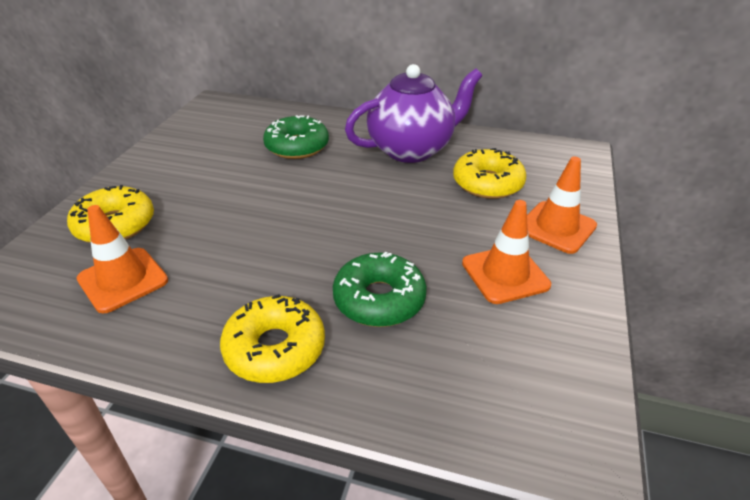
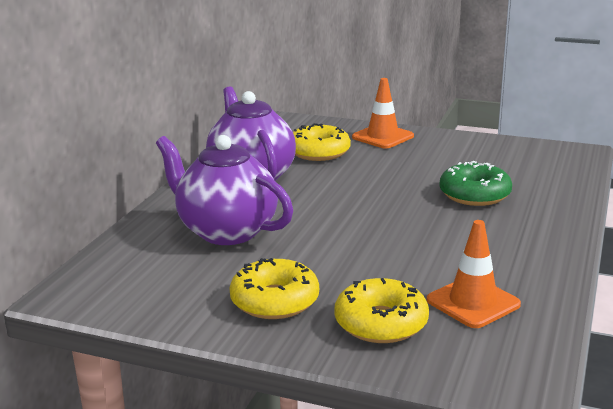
camera: 85 degrees left, 15 degrees down
yellow donut [220,294,325,383] -> yellow donut moved to [229,258,319,319]
green donut [263,115,329,159] -> purple teapot [156,135,293,245]
orange traffic cone [462,200,551,304] -> none

